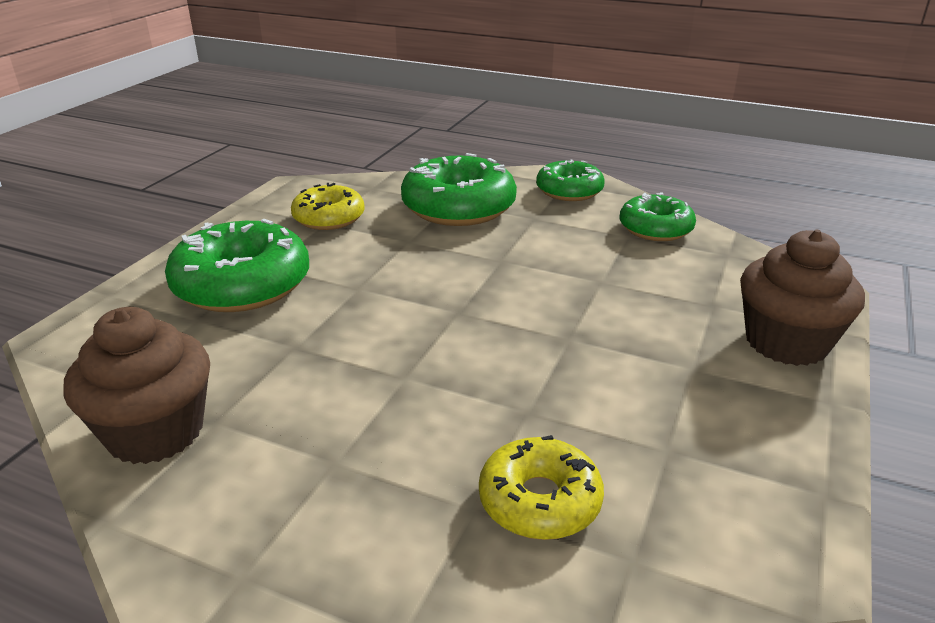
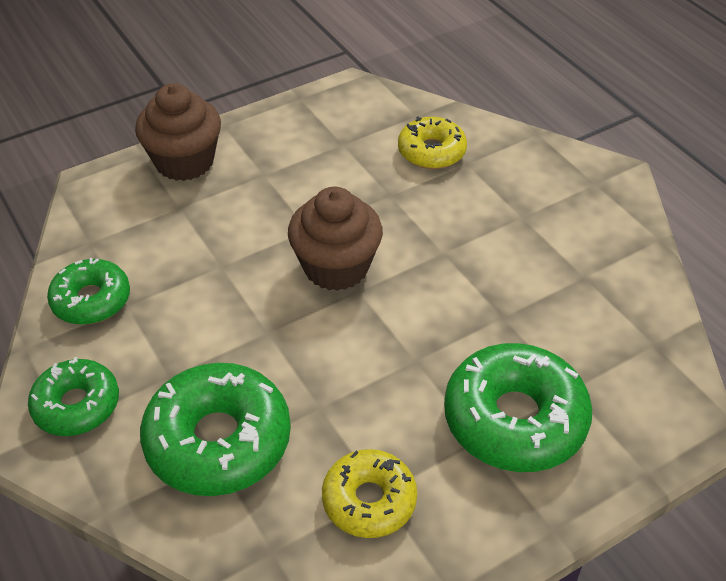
camera: 145 degrees left, 15 degrees up
brown cupcake [63,307,210,464] -> brown cupcake moved to [288,187,383,291]

